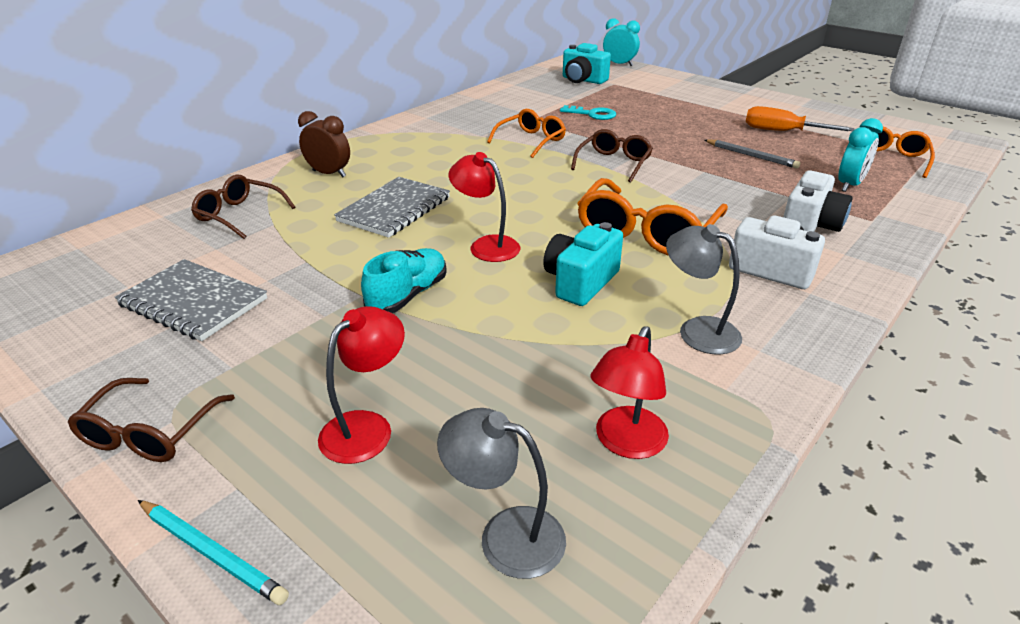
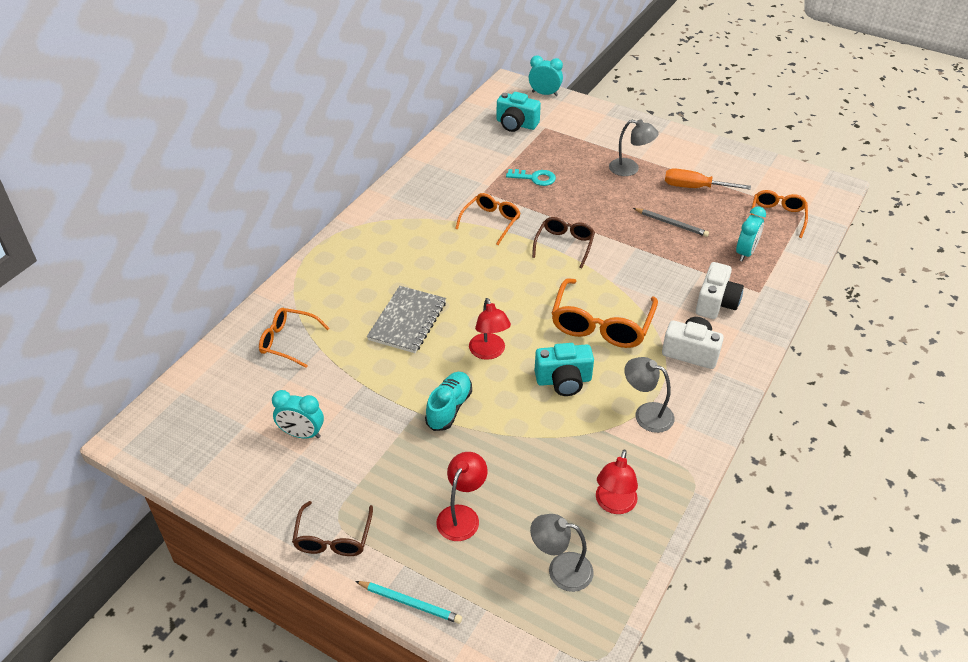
camera: 10 degrees left, 10 degrees up
grey notebook [115,259,267,341] -> turquoise clock [272,390,324,438]
brown glasses [191,175,295,239] -> orange glasses [259,308,330,368]
brown clock [298,111,350,177] -> none
red lamp [449,152,520,262] -> red lamp turned 135 degrees counterclockwise [469,298,511,360]
turquoise camera [543,222,623,306] -> turquoise camera turned 120 degrees counterclockwise [535,343,594,396]
none -> grey lamp [609,119,659,176]

